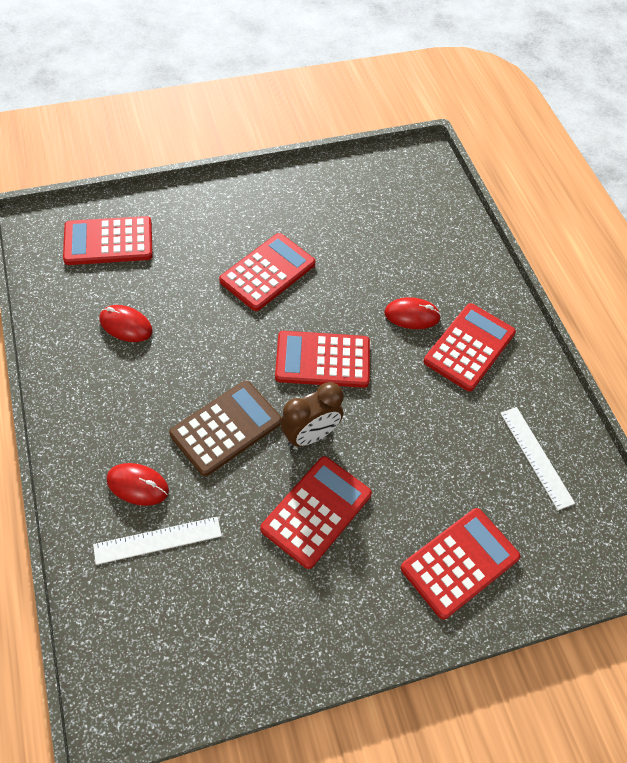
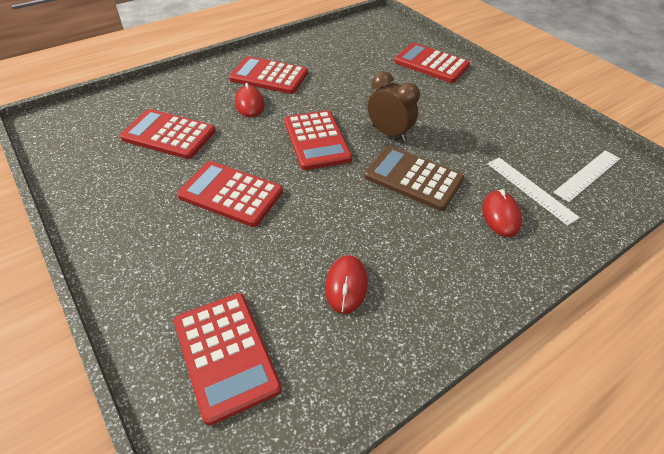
camera: 105 degrees left, 10 degrees down
red calculator [260,456,372,569] -> red calculator moved to [120,109,215,159]
white ruler [500,407,575,510] -> white ruler moved to [553,150,620,202]

